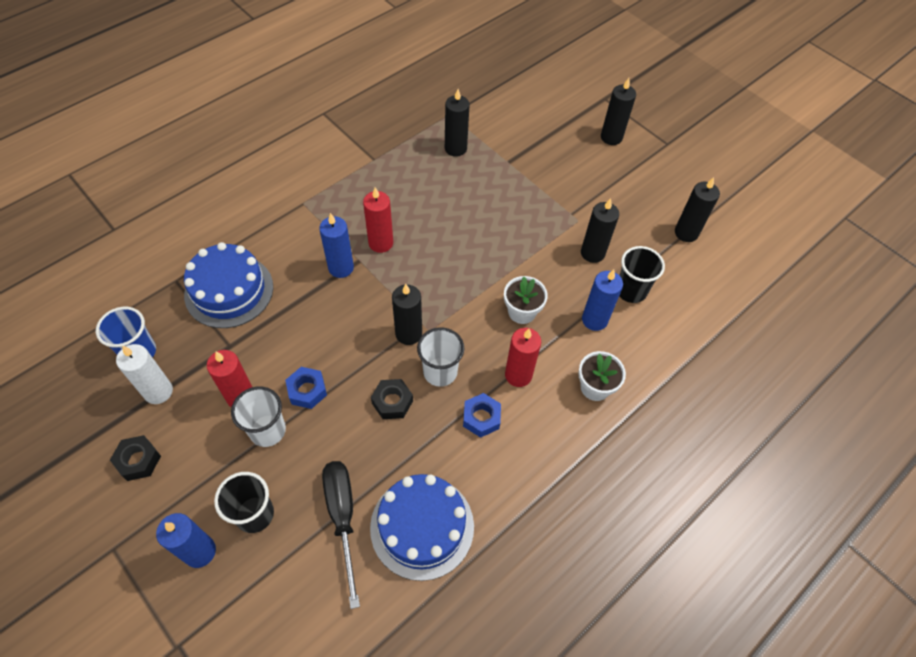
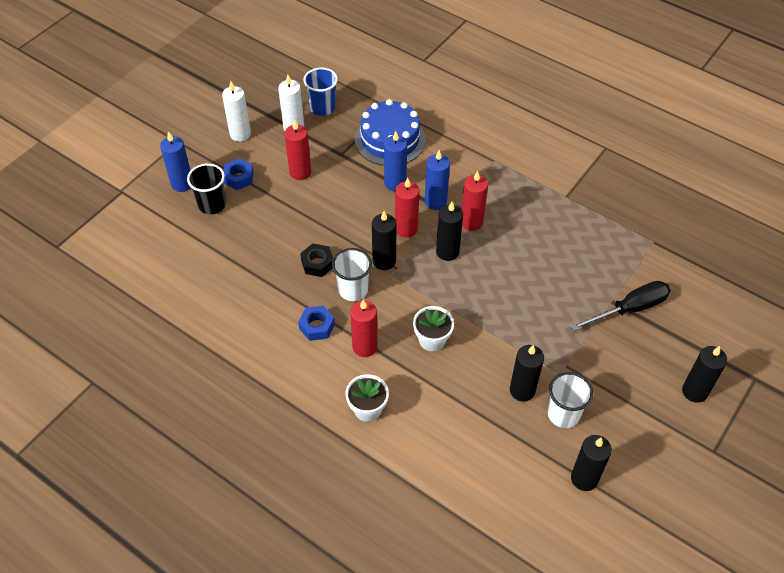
camera: 80 degrees right, 5 degrees down
black nut [110,435,161,481] -> white candle [222,81,251,141]
white cup [231,386,286,447] -> white cup moved to [548,372,593,428]
blue nut [285,367,327,409] -> blue nut moved to [223,159,254,190]
black screwdriver [322,461,360,609] -> black screwdriver moved to [570,281,671,331]
blue cake [370,474,474,581] -> none
black candle [445,89,470,157] -> black candle moved to [436,202,463,261]
blue candle [582,269,623,331] -> blue candle moved to [384,131,407,191]
black cup [619,246,665,303] -> none
none -> red candle [395,178,419,238]

